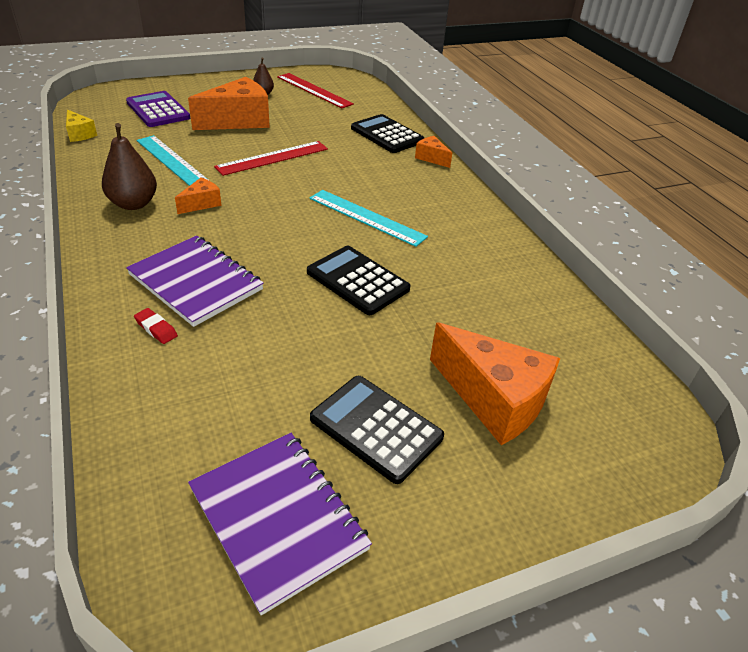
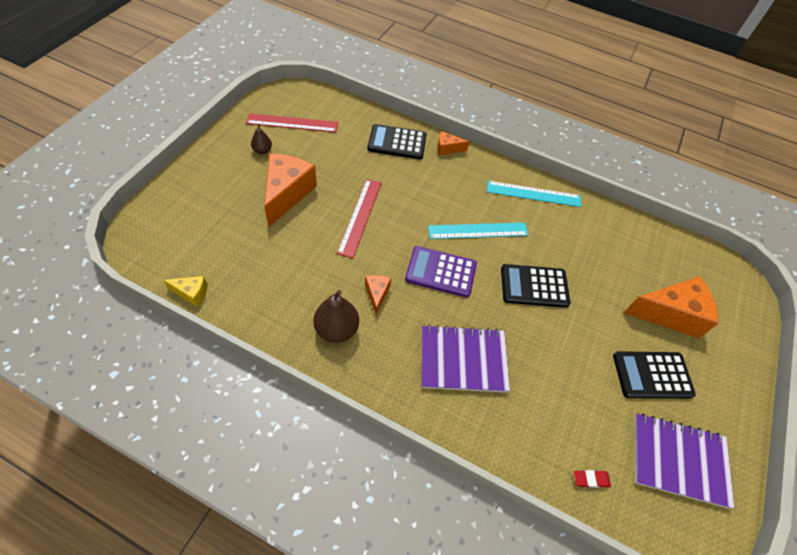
camera: 45 degrees left, 15 degrees up
purple calculator [126,91,190,127] -> purple calculator moved to [405,246,477,297]
red eraser [134,308,178,344] -> red eraser moved to [574,470,611,488]
turquoise ruler [137,135,210,186] -> turquoise ruler moved to [487,181,581,207]

